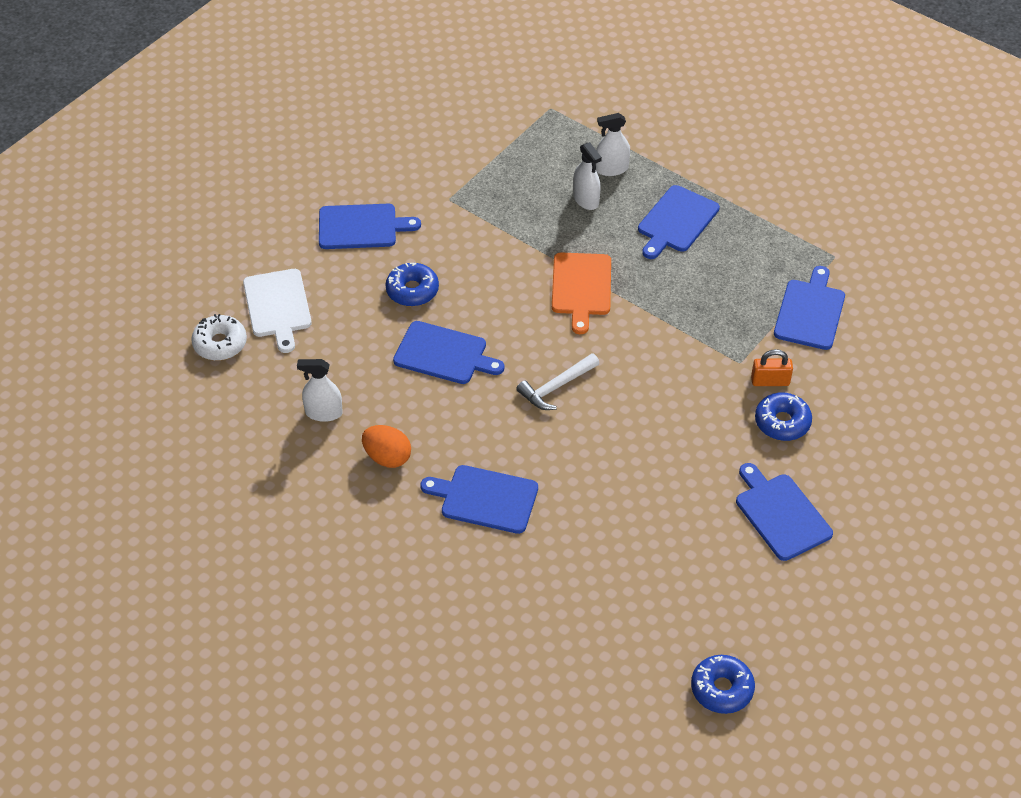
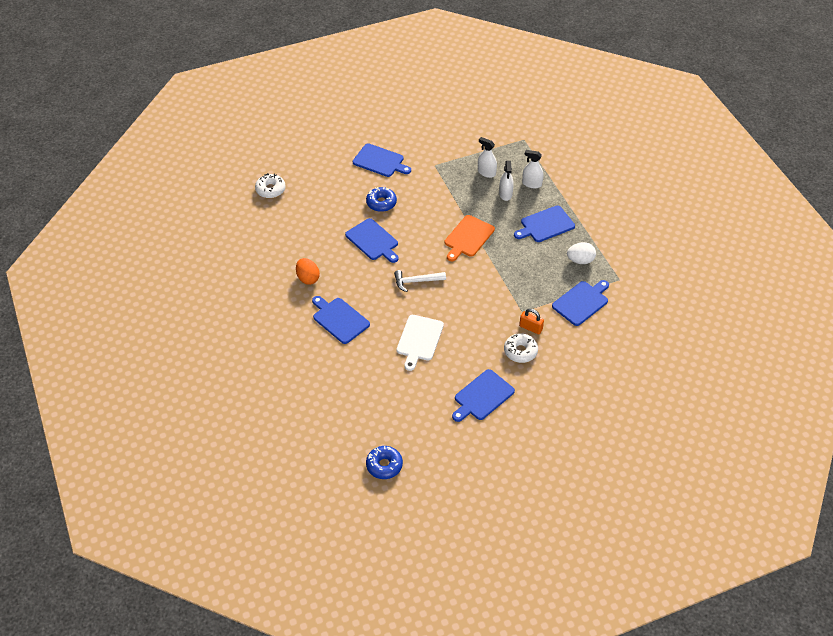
camera: 30 degrees right, 0 degrees up
white cutting board [243,269,312,353] -> white cutting board moved to [396,315,444,371]
white spray bottle [297,359,343,422] -> white spray bottle moved to [478,137,497,178]
blue cutting board [736,463,833,561] -> blue cutting board turned 135 degrees counterclockwise [452,369,515,422]
blue donut [755,392,812,441] -> white donut [504,333,538,363]
none -> white egg [567,242,596,264]

